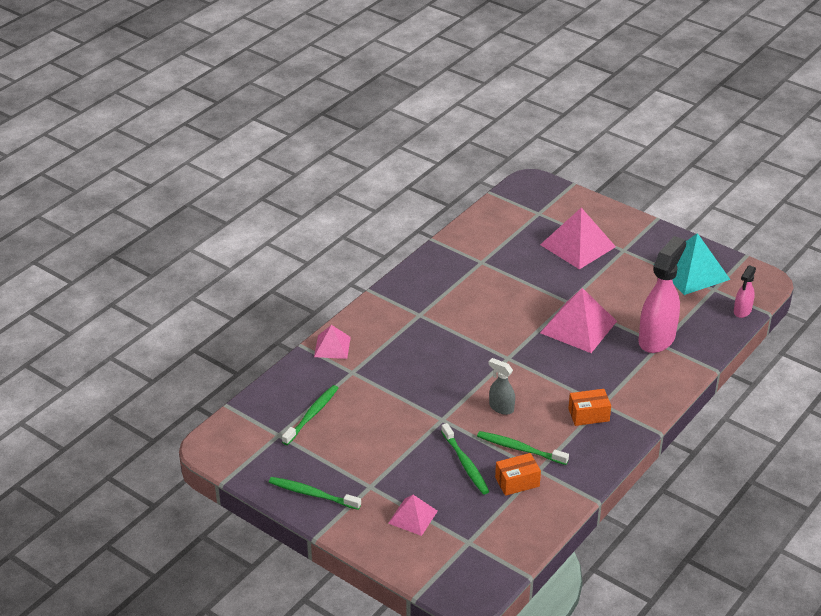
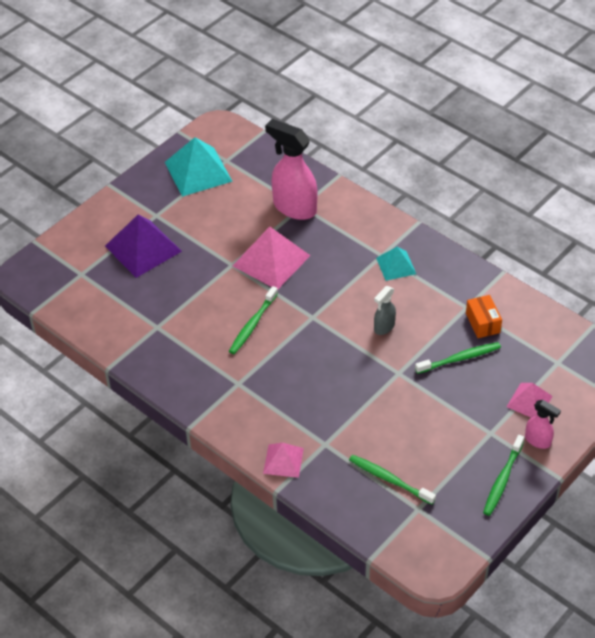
camera: 85 degrees left, 10 degrees up
green toothbrush [477,431,569,465] -> green toothbrush moved to [229,286,278,354]
pink pyramid [540,208,616,269] -> purple pyramid [105,214,182,278]
orange box [568,389,611,426] -> turquoise pyramid [376,247,416,281]
pink spray bottle [734,265,756,318] -> pink spray bottle moved to [525,400,561,449]

